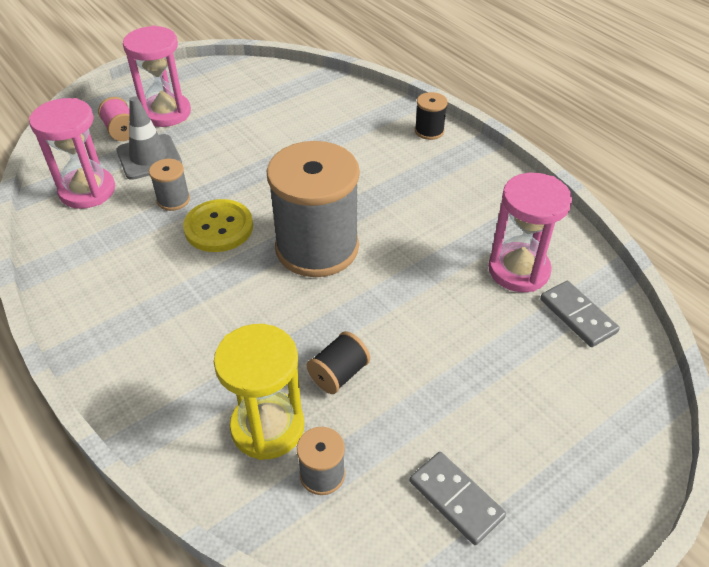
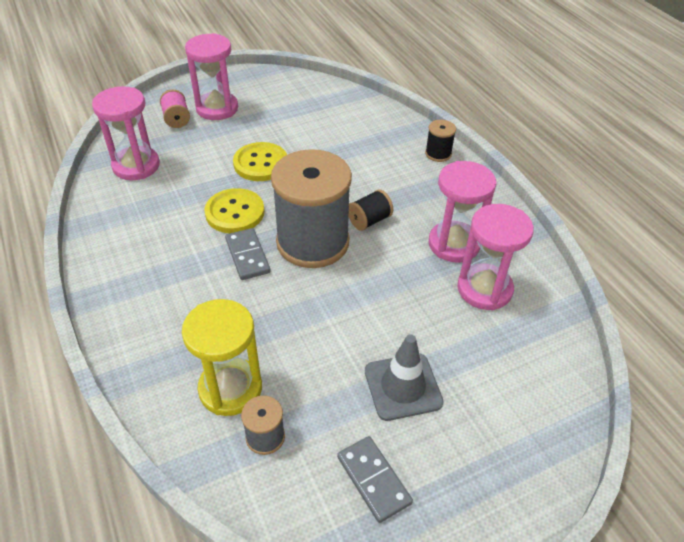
camera: 10 degrees right, 0 degrees up
grey traffic cone [116,96,182,180] -> grey traffic cone moved to [365,334,443,421]
grey spool [149,159,190,211] -> none
black spool [307,331,370,394] -> black spool moved to [348,189,394,231]
grey domino [540,281,620,347] -> grey domino moved to [225,228,271,280]
none -> yellow button [233,142,287,181]
none -> pink hourglass [429,161,496,263]

